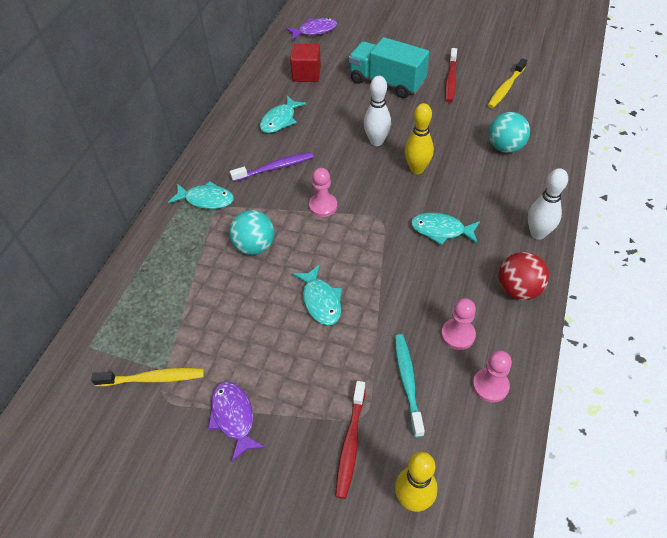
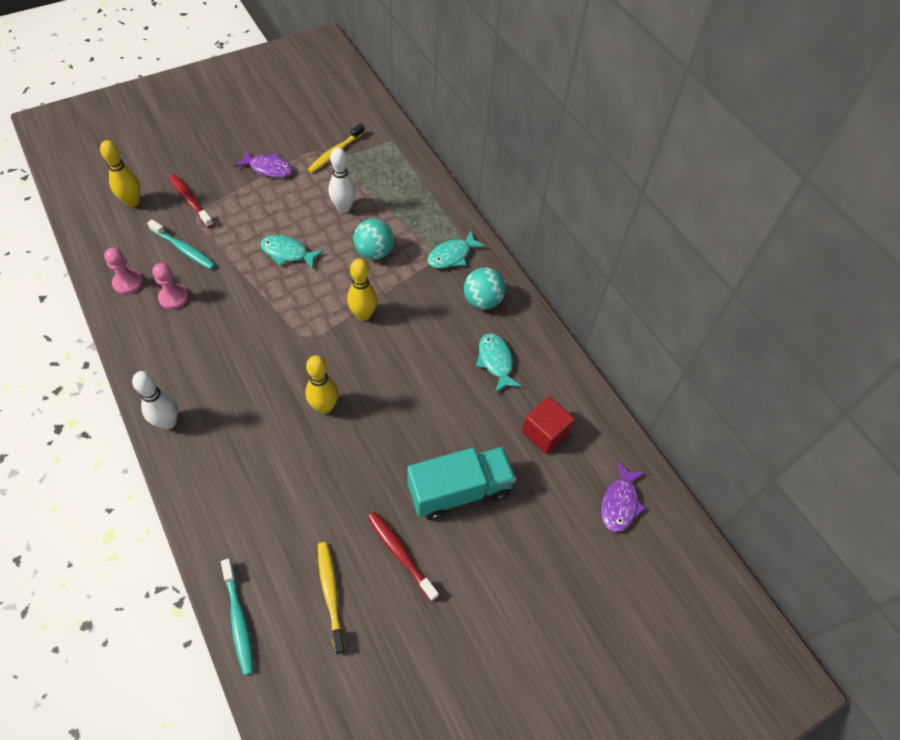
camera: 125 degrees right, 5 degrees up
purple toothbrush [230,152,313,182] -> none
pink pawn [309,168,337,217] -> yellow bowling pin [347,259,377,321]
white bowling pin [364,76,391,146] -> white bowling pin moved to [329,148,356,213]
turquoise fish [411,213,480,245] -> none
turquoise ball [488,112,530,153] -> turquoise ball moved to [464,267,506,310]
red ball [499,252,549,300] -> none
none -> turquoise toothbrush [221,558,254,675]

